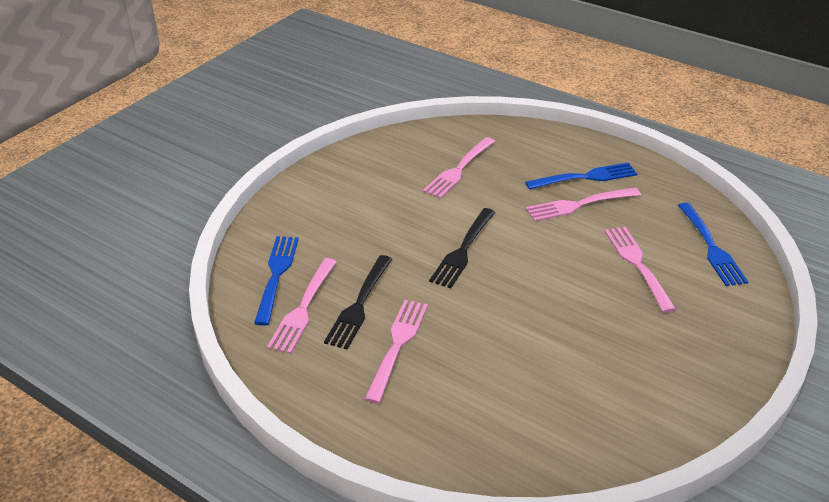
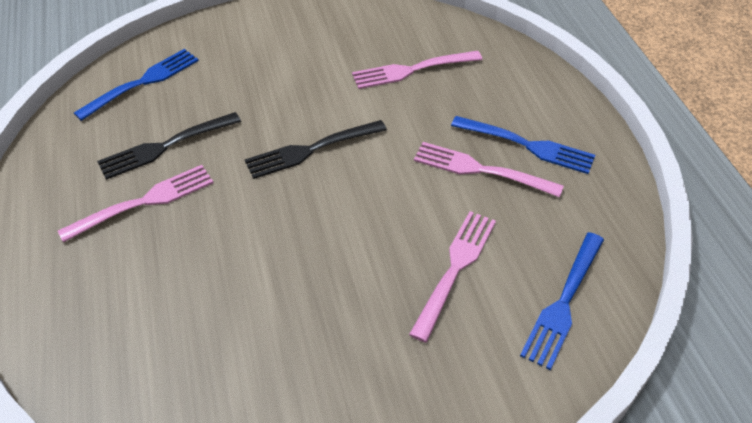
camera: 40 degrees right, 10 degrees up
pink fork [267,258,337,354] -> none

